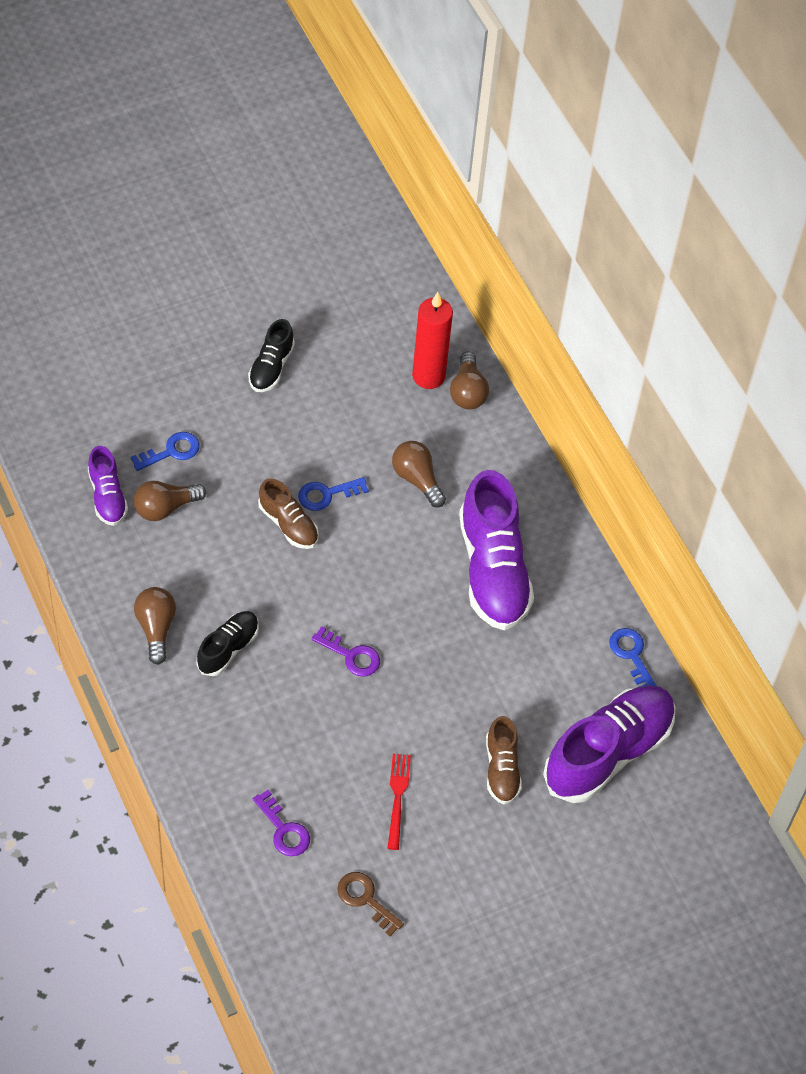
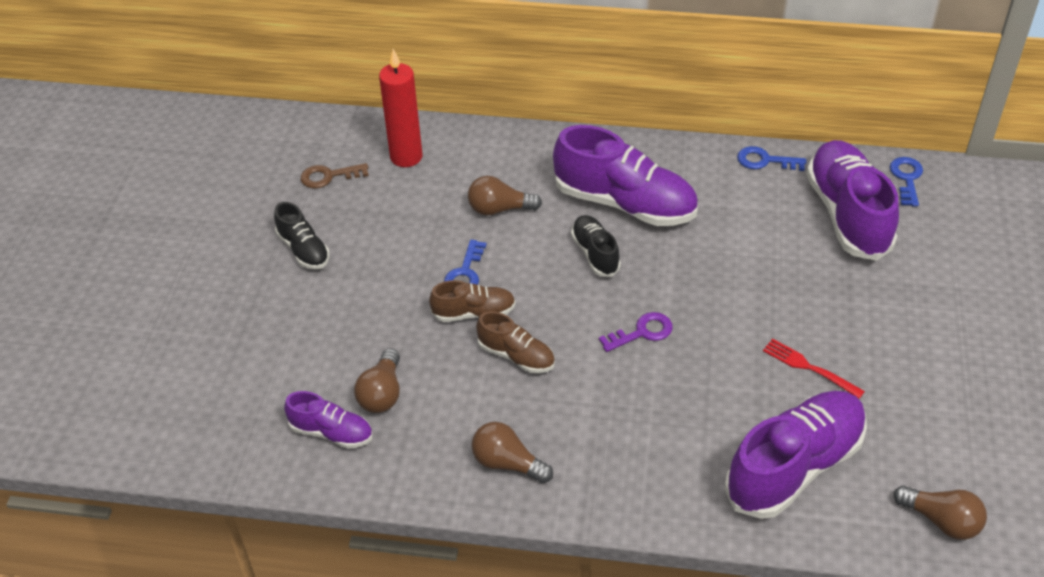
camera: 50 degrees left, 10 degrees down
blue key [131,432,200,471] -> blue key moved to [890,157,923,206]
black shoe [196,611,259,676] -> black shoe moved to [571,215,621,277]
purple key [253,790,310,856] -> purple shoe [724,391,867,519]
brown key [337,872,404,936] -> brown key moved to [301,163,369,188]
brown light bulb [450,351,489,409] -> brown light bulb moved to [894,485,987,540]
brown shoe [486,716,522,805] -> brown shoe moved to [476,311,555,373]

